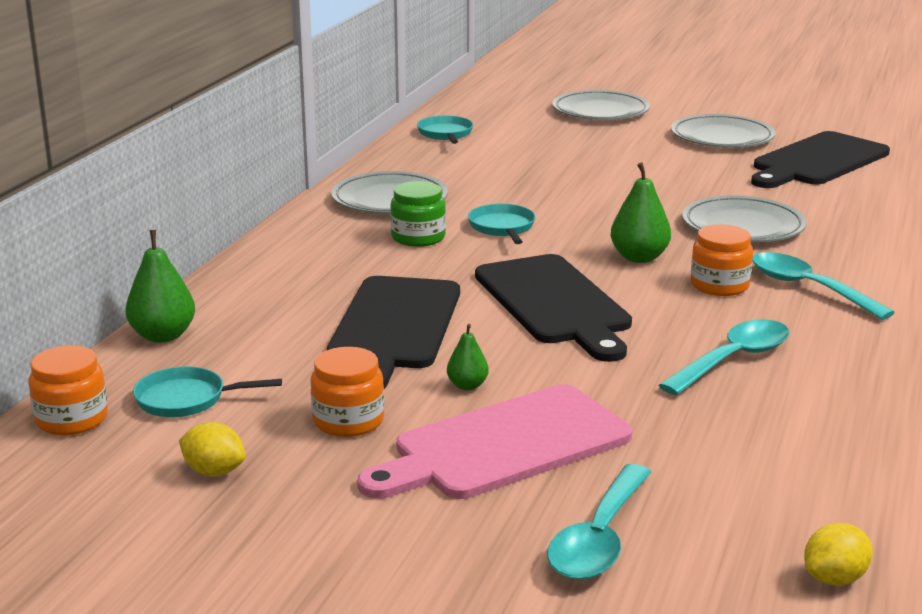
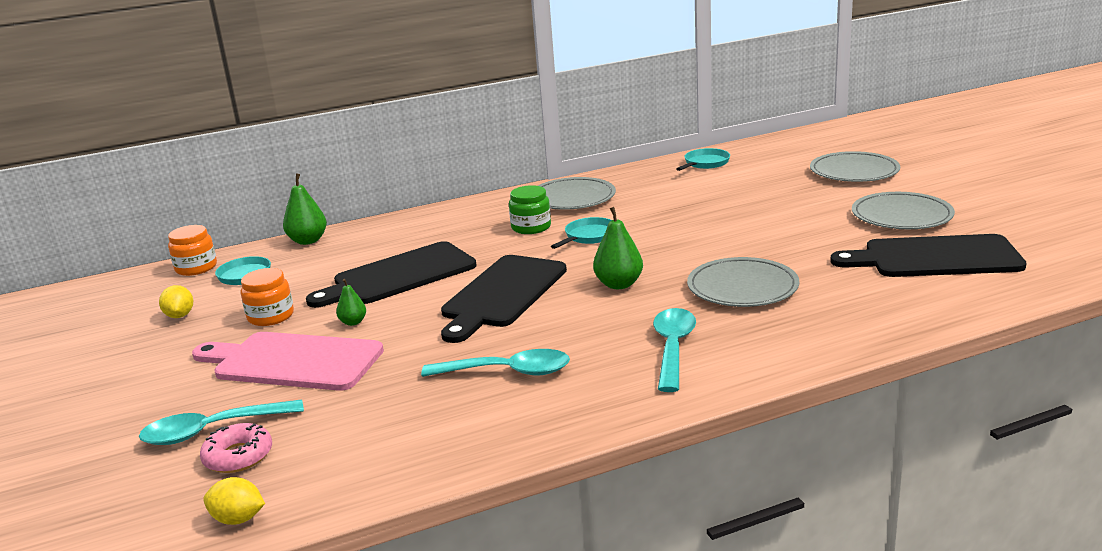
camera: 50 degrees right, 0 degrees up
orange jar [691,224,753,296] -> none
none -> pink donut [200,423,272,473]

